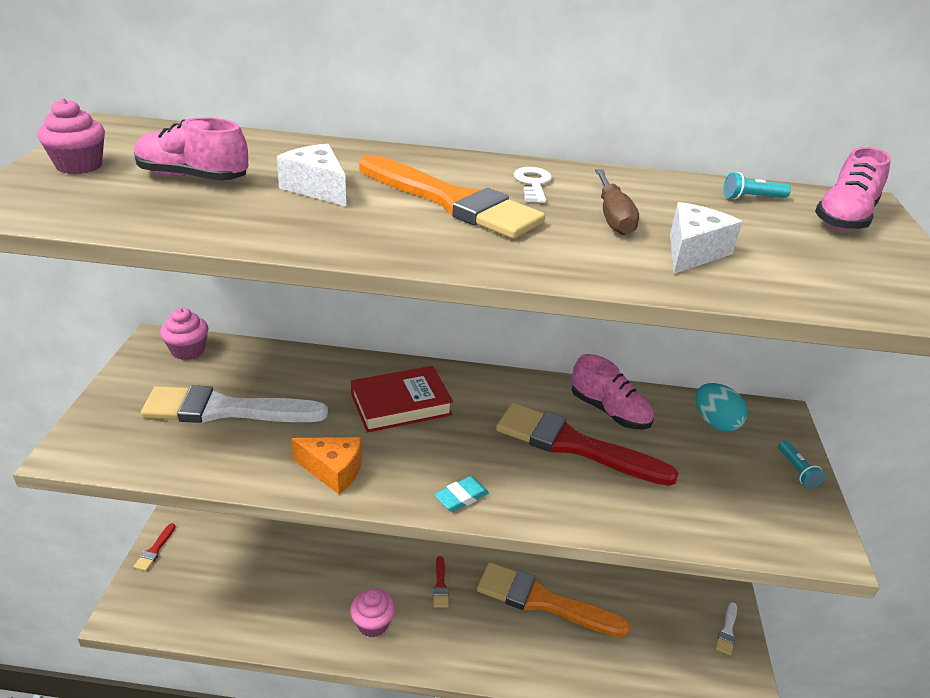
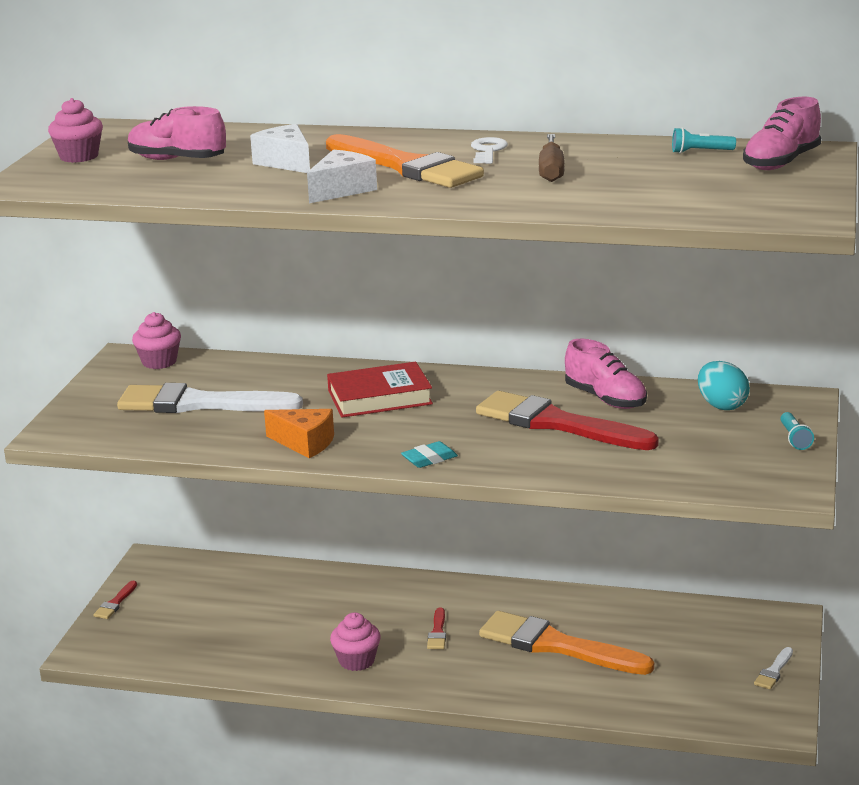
camera: 10 degrees right, 10 degrees down
white cheese [670,202,743,274] -> white cheese moved to [307,150,377,203]

